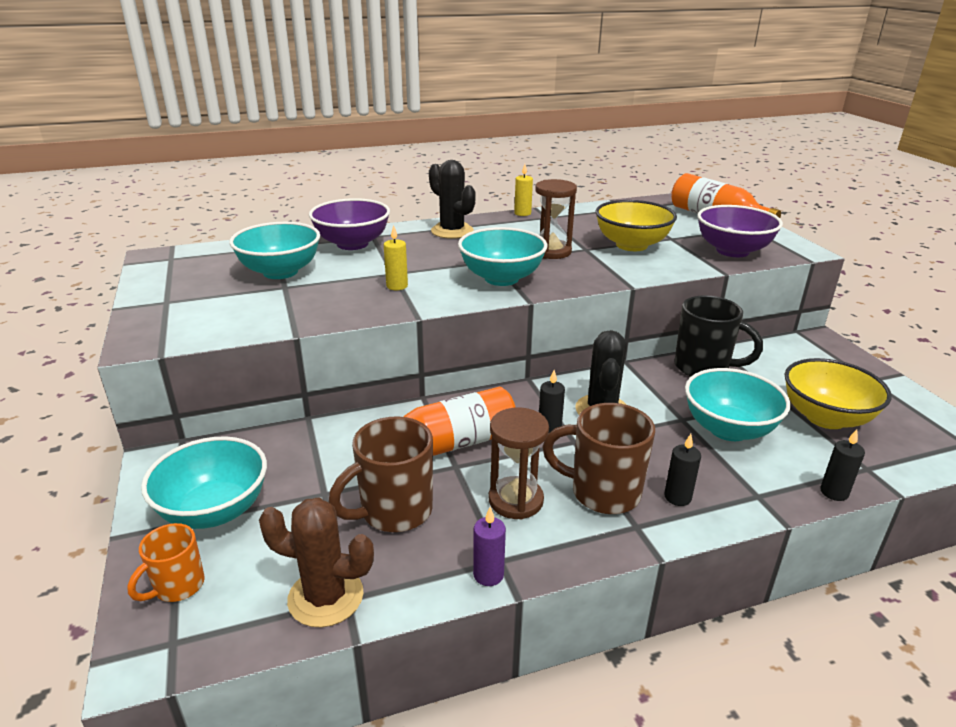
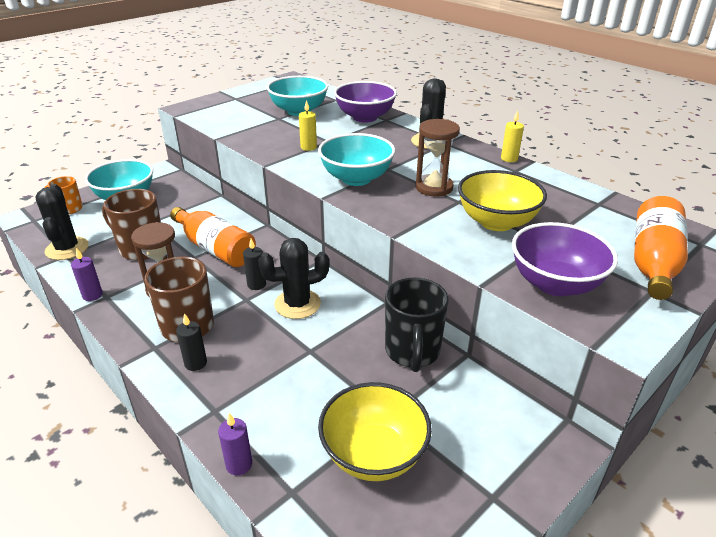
camera: 65 degrees right, 5 degrees up
brown cactus [259,497,374,627] -> black cactus [36,184,89,260]
turquoise bowl [685,368,791,441] -> none
black candle [820,429,865,501] -> purple candle [218,413,252,476]

